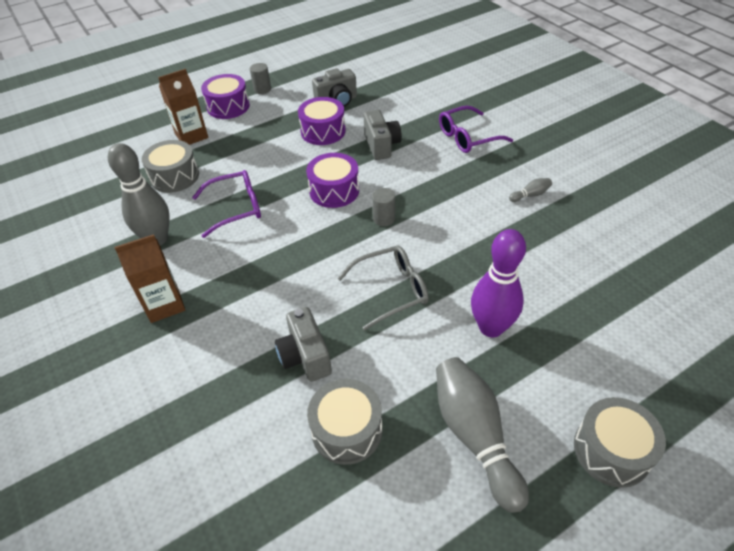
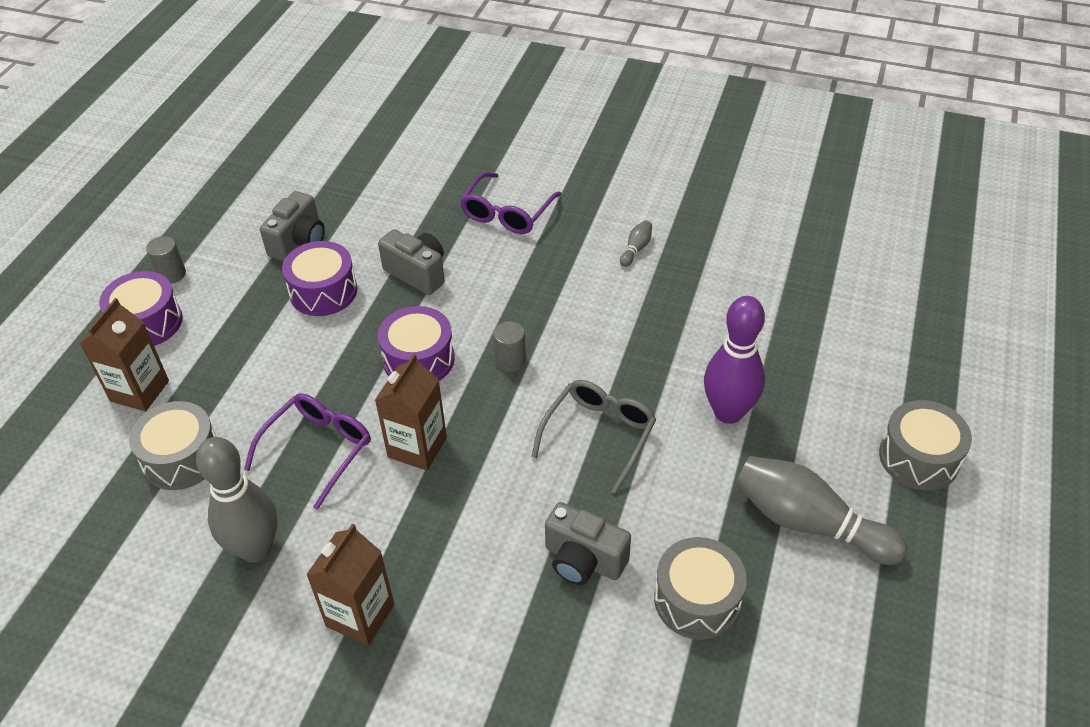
camera: 40 degrees left, 0 degrees up
none -> brown carton [375,354,447,471]

